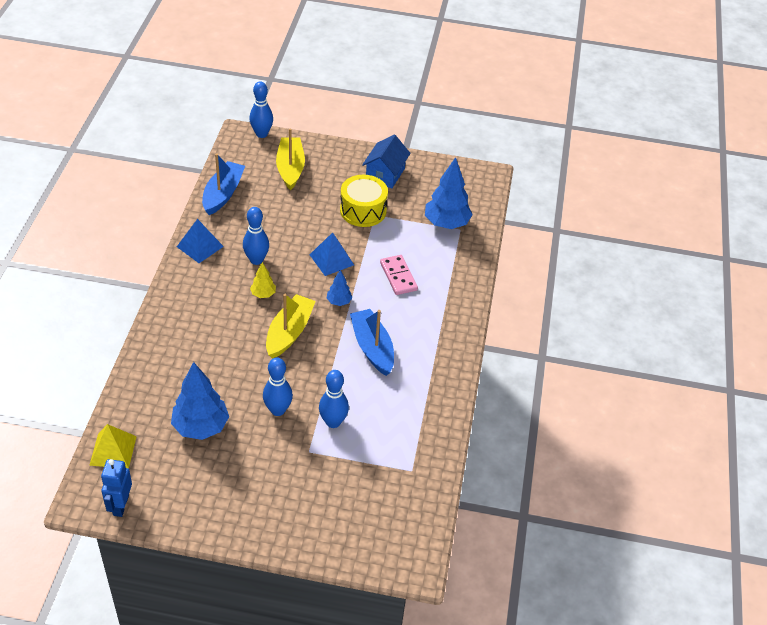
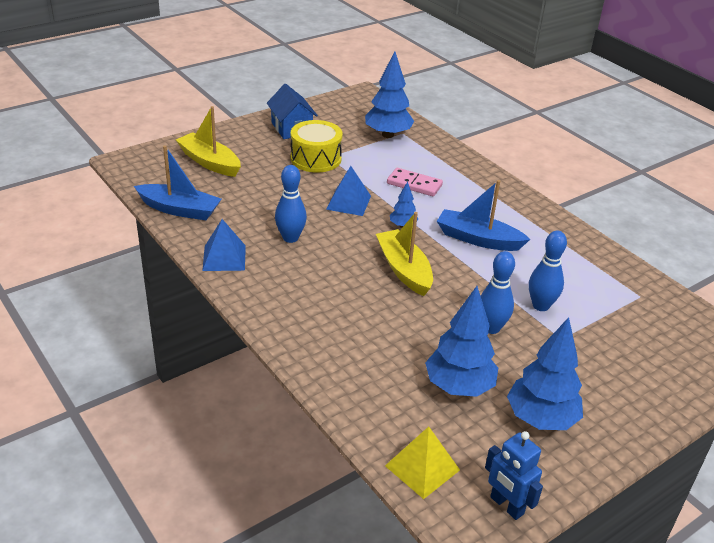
camera: 45 degrees left, 10 degrees down
blue boat [202,153,245,215] -> blue boat turned 135 degrees clockwise [134,145,222,220]
blue bowling pin [249,81,273,138] -> none
yellow tree [250,262,276,298] -> none
none -> blue tree [507,317,583,430]

